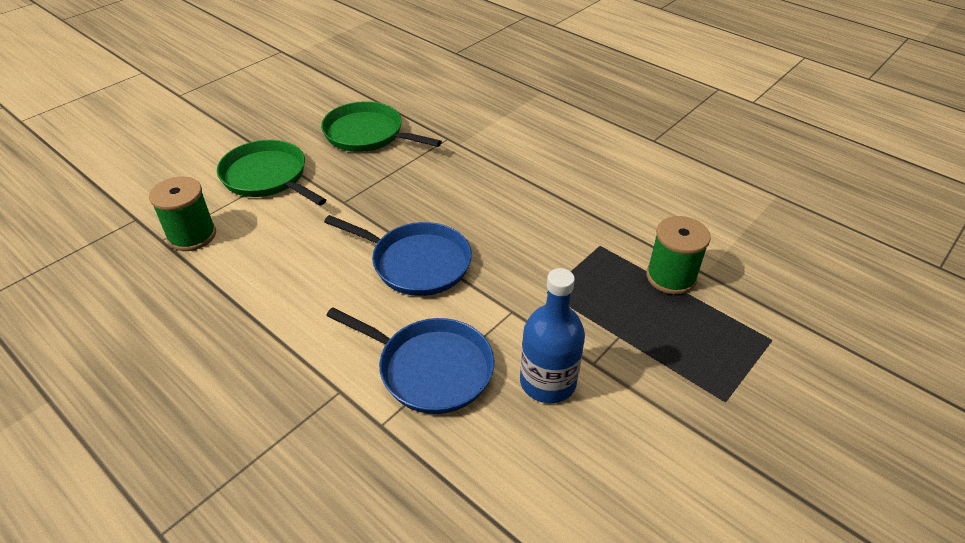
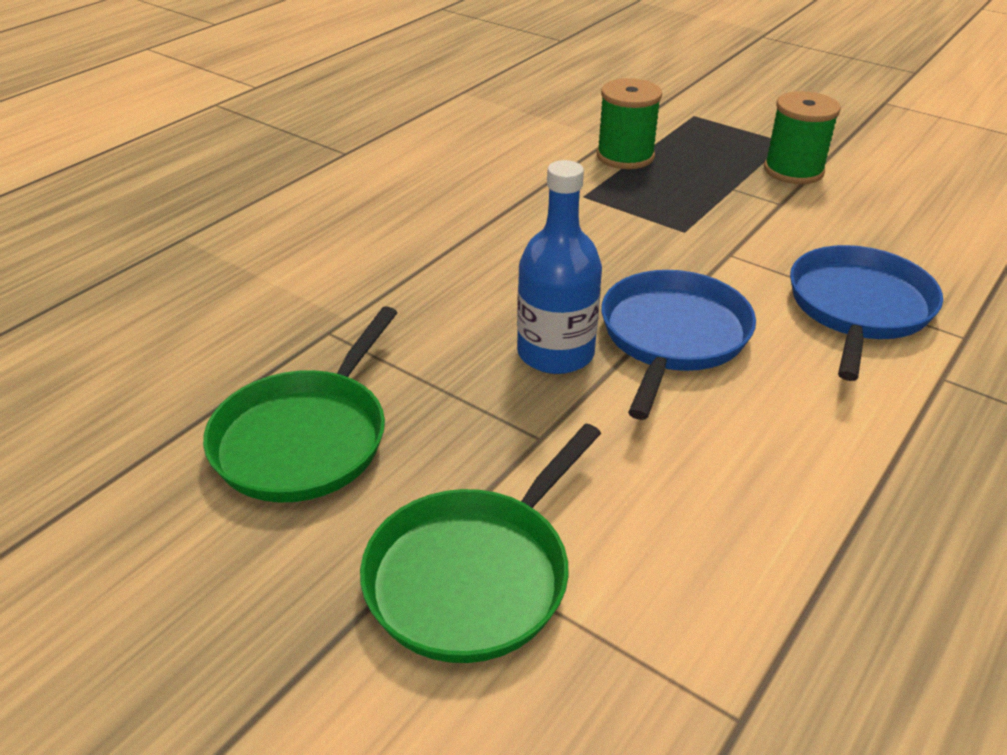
camera: 95 degrees left, 5 degrees down
green spool [149,176,216,251] -> green spool moved to [764,91,841,184]
blue bottle [520,268,585,403] -> blue bottle moved to [517,160,602,374]

